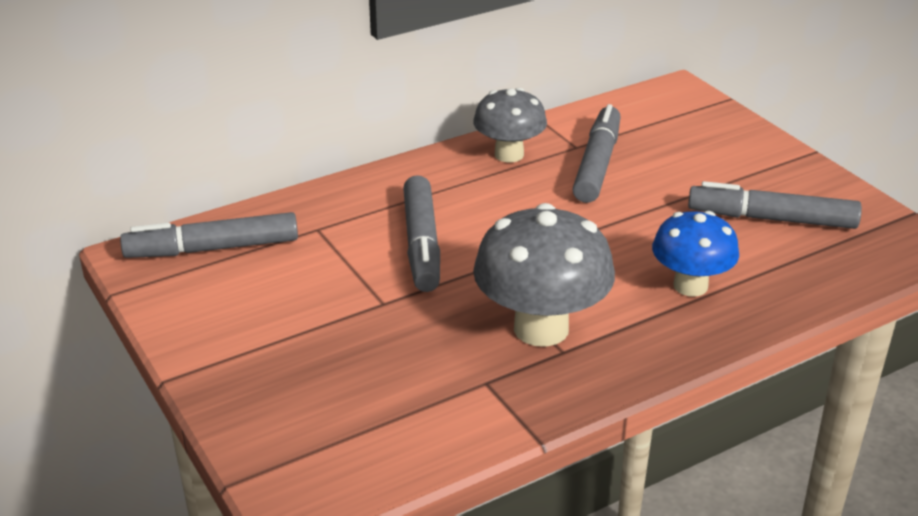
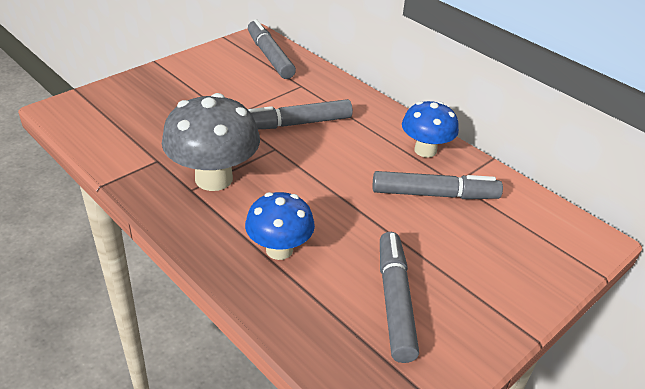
camera: 75 degrees right, 5 degrees up
grey mushroom [473,88,547,163] -> blue mushroom [402,101,459,158]

